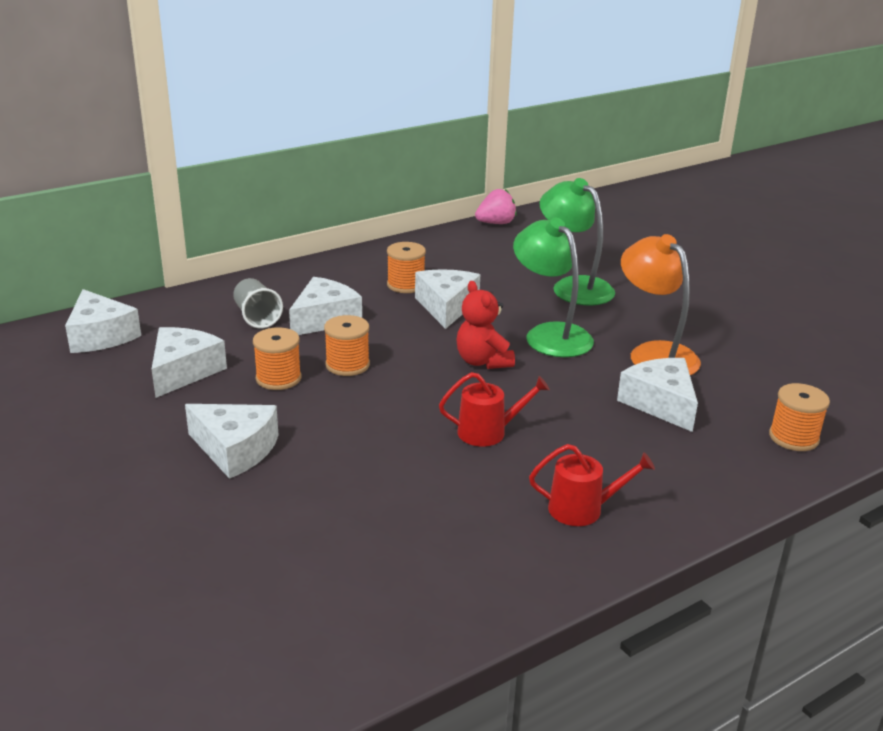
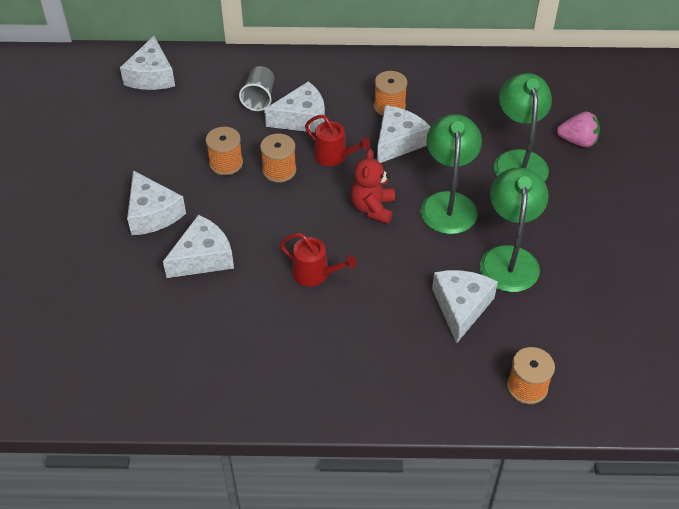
camera: 35 degrees right, 20 degrees up
white cheese [152,327,227,398] -> white cheese moved to [163,215,234,278]
pink strawberry [475,189,517,224] -> pink strawberry moved to [557,112,600,147]
red watering can [529,444,655,526] -> red watering can moved to [305,115,370,166]
orange lamp [621,234,701,375] -> green lamp [480,167,549,292]

